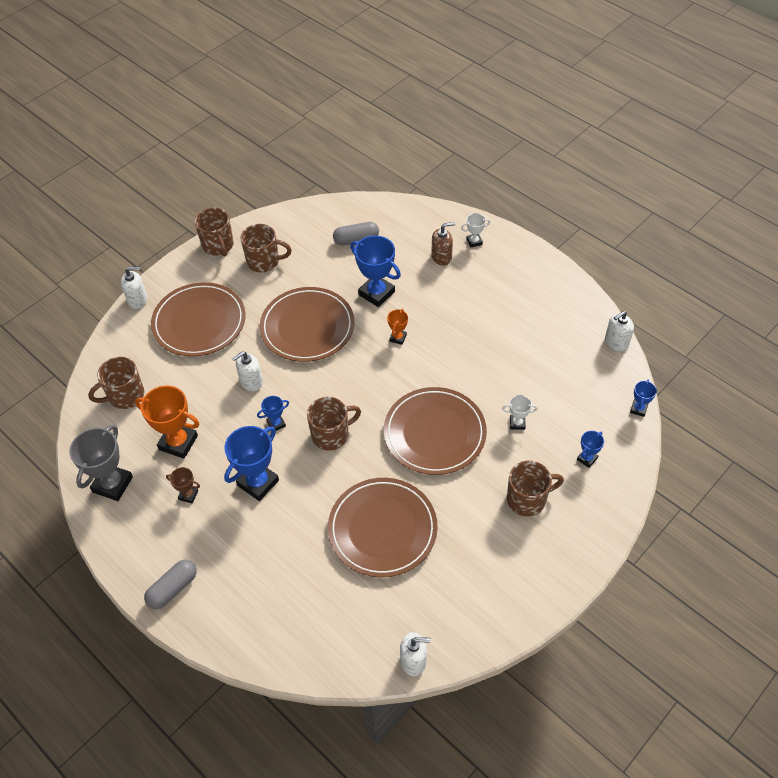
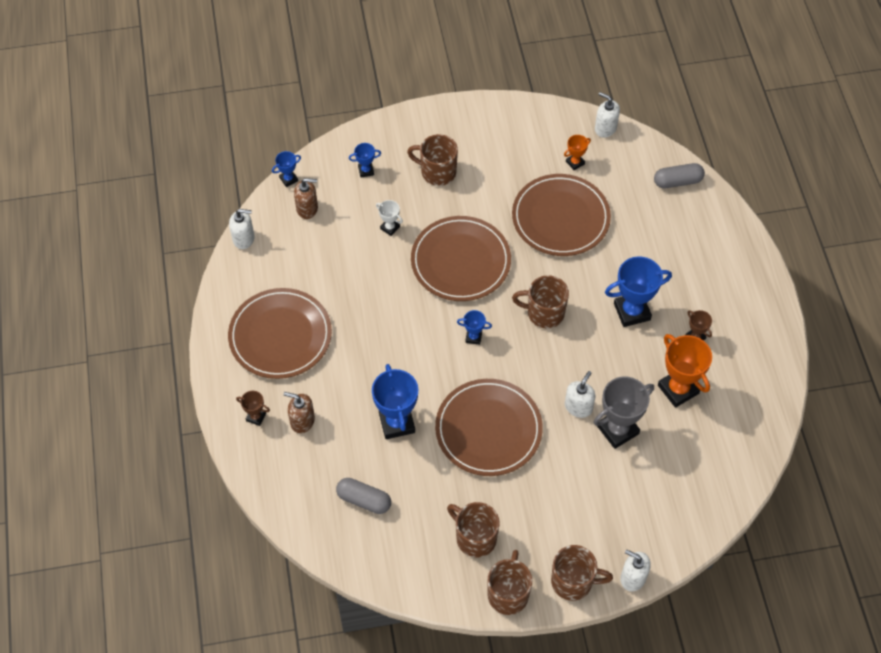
camera: 145 degrees left, 5 degrees up
grey trophy [69,425,133,501] -> grey trophy moved to [594,377,654,449]
brown mug [88,357,144,409] -> brown mug moved to [551,545,613,601]
grey capsule [144,560,197,609] -> grey capsule moved to [654,163,705,188]
brown plate [151,282,245,357] -> brown plate moved to [228,288,332,379]
white soap dispenser [232,351,263,391] -> white soap dispenser turned 60 degrees counterclockwise [565,371,595,418]
blue trophy [257,396,289,431] -> blue trophy moved to [457,310,492,345]
orange trophy [387,309,408,345] -> orange trophy moved to [564,135,591,170]
white trophy [461,213,490,247] -> brown trophy [236,391,270,426]
none -> brown soap dispenser [294,178,318,219]

